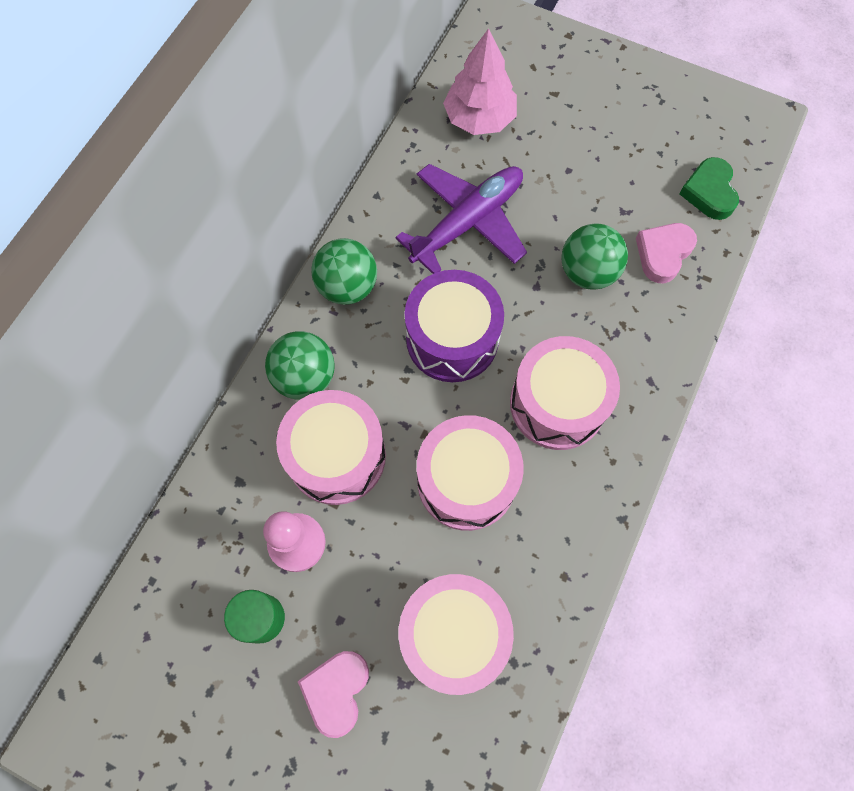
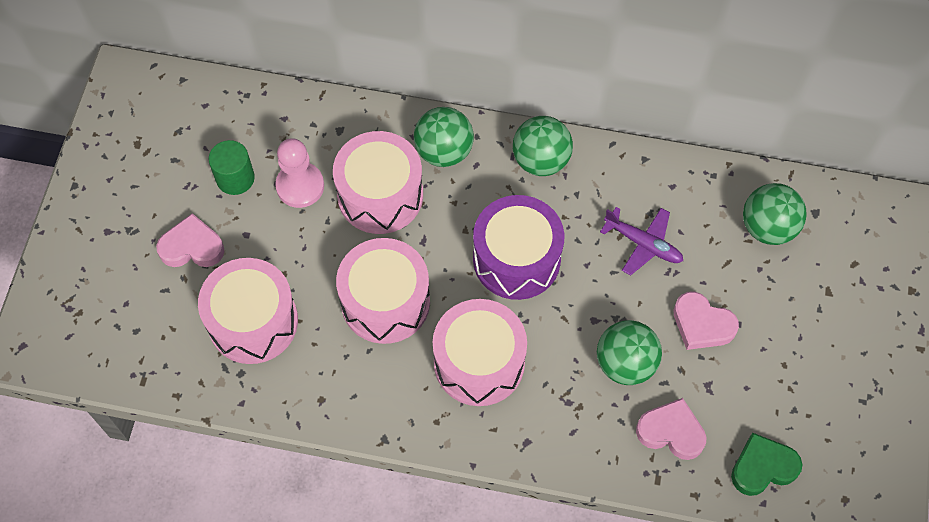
camera: 75 degrees right, 5 degrees down
purple plane [395,164,527,274] -> purple plane [600,207,683,276], size x0.59
pink tree [443,28,517,135] -> green ball [743,183,807,245]
none -> pink heart [673,291,739,350]

